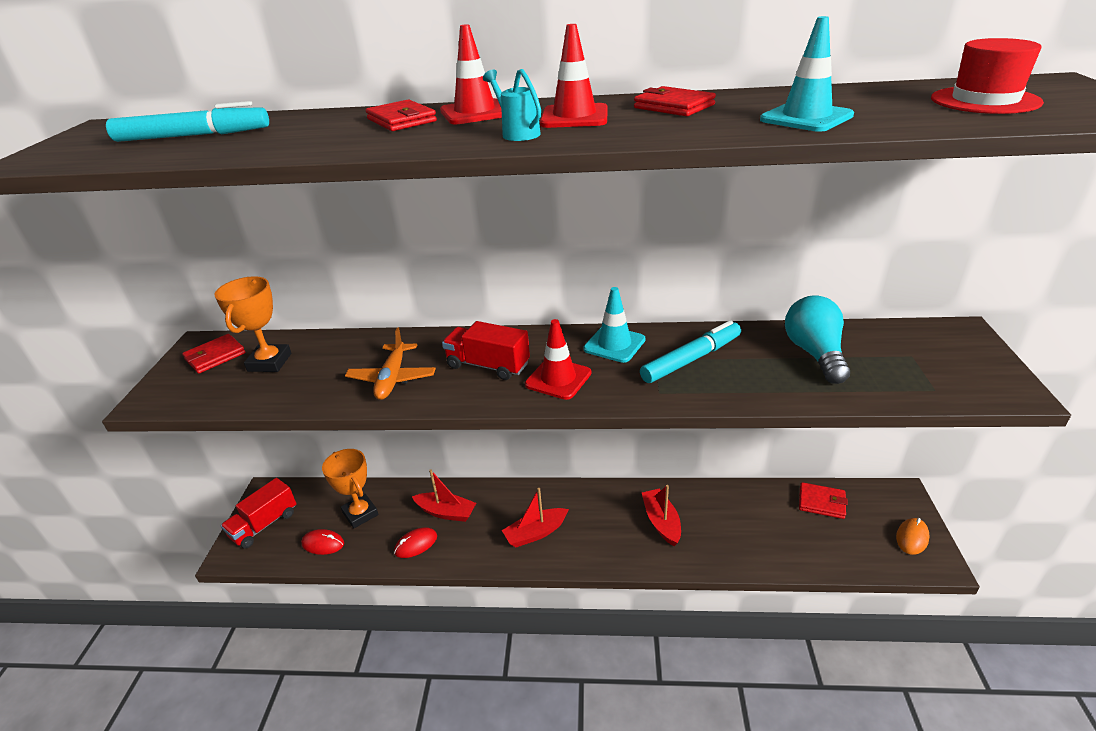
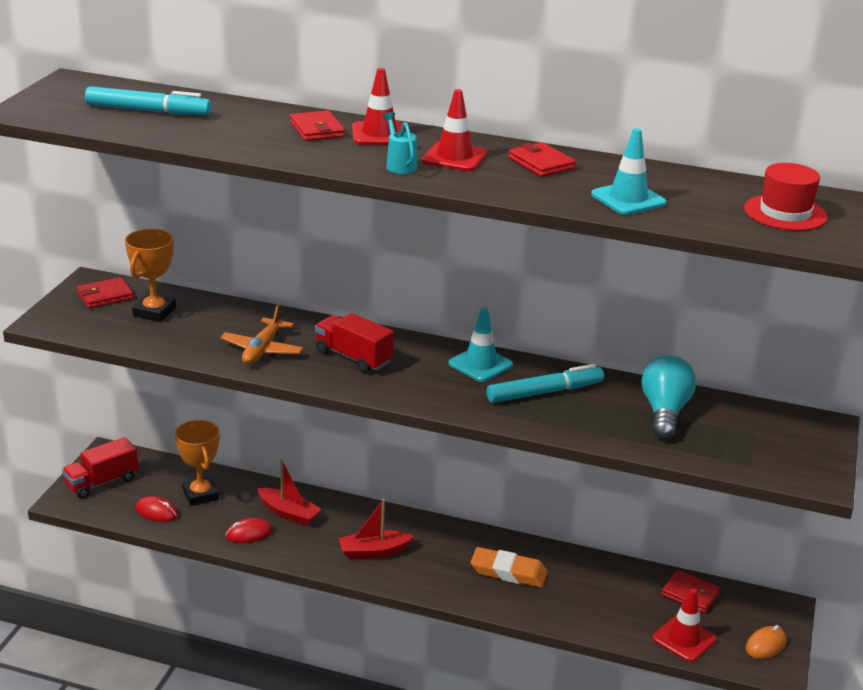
camera: 10 degrees right, 5 degrees down
red traffic cone [525,319,591,400] -> red traffic cone moved to [653,588,717,662]
red boat [642,485,681,546] -> orange eraser [471,547,548,588]

